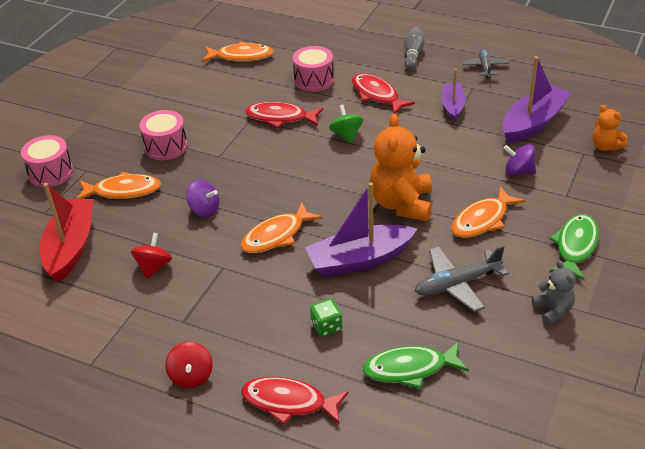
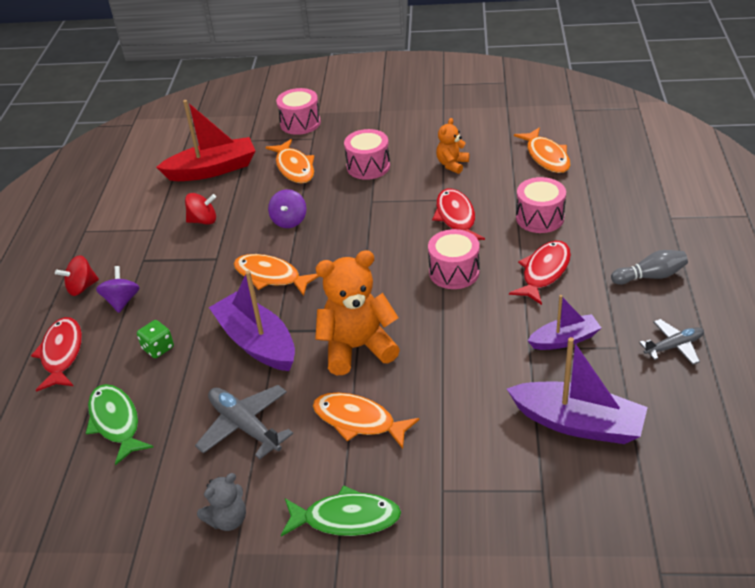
camera: 70 degrees right, 0 degrees up
green spinning top [329,104,363,143] -> pink drum [428,229,480,289]
purple spinning top [504,144,536,175] -> purple spinning top moved to [96,266,140,313]
orange teddy bear [593,105,627,151] -> orange teddy bear moved to [436,118,469,174]

